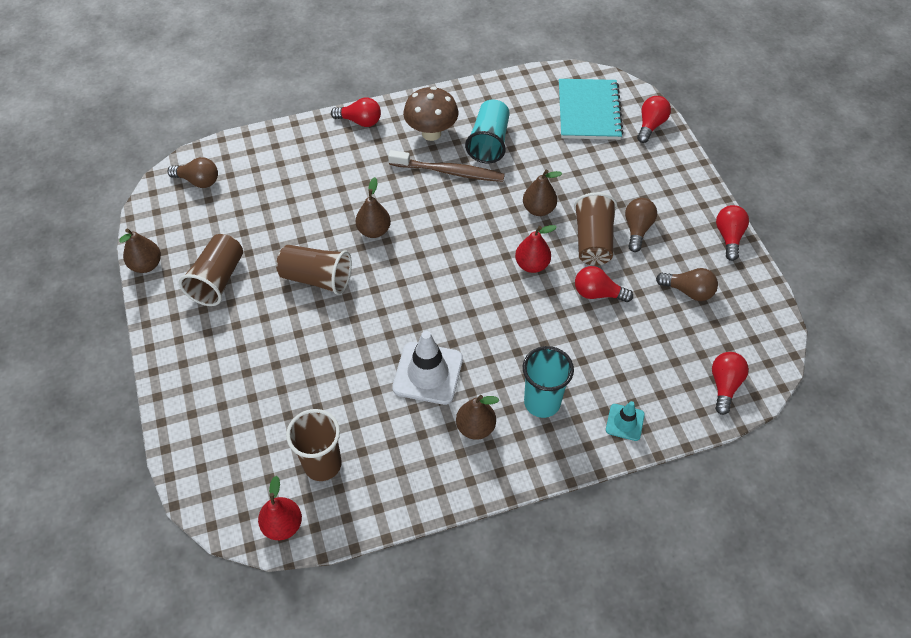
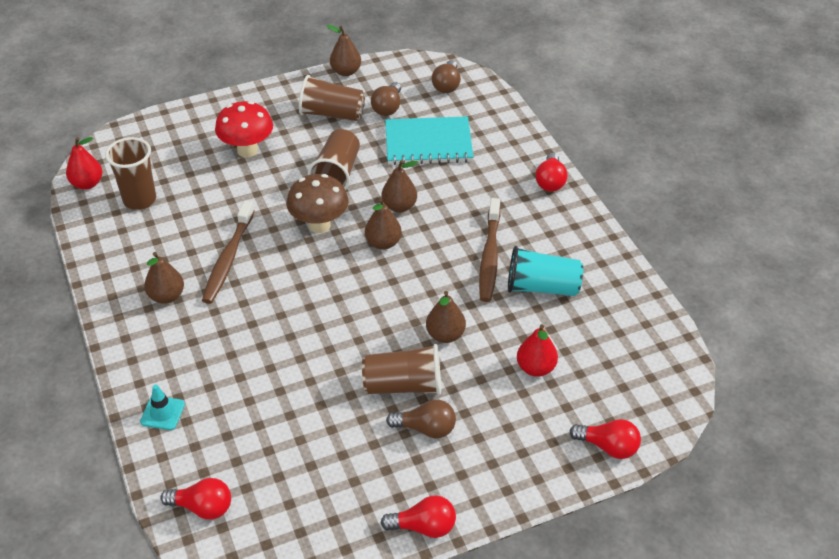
camera: 85 degrees right, 10 degrees down
white traffic cone [392,331,463,405] -> brown toothbrush [202,201,255,304]
brown mushroom [403,87,459,141] -> brown mushroom moved to [286,174,348,233]
red pear [515,225,557,273] -> red pear moved to [517,324,558,377]
turquoise cup [523,346,574,418] -> none
turquoise notebook [559,79,624,140] -> turquoise notebook moved to [385,116,473,165]
red light bulb [575,266,633,302] -> none
brown light bulb [656,268,718,301] -> brown light bulb moved to [371,82,401,116]
none -> red mushroom [215,101,273,157]
none -> brown pear [365,198,402,250]

